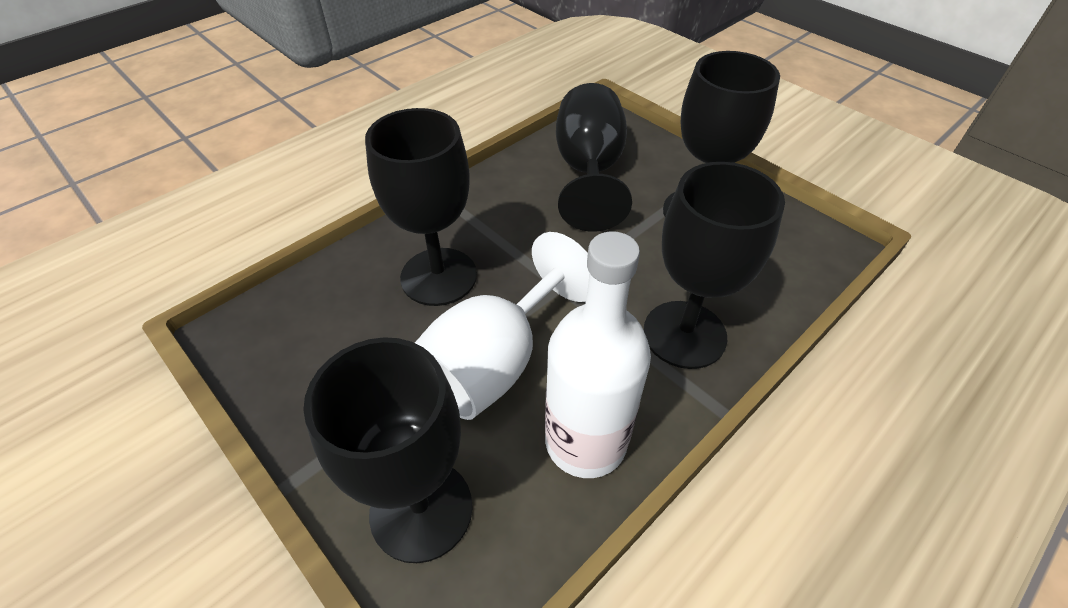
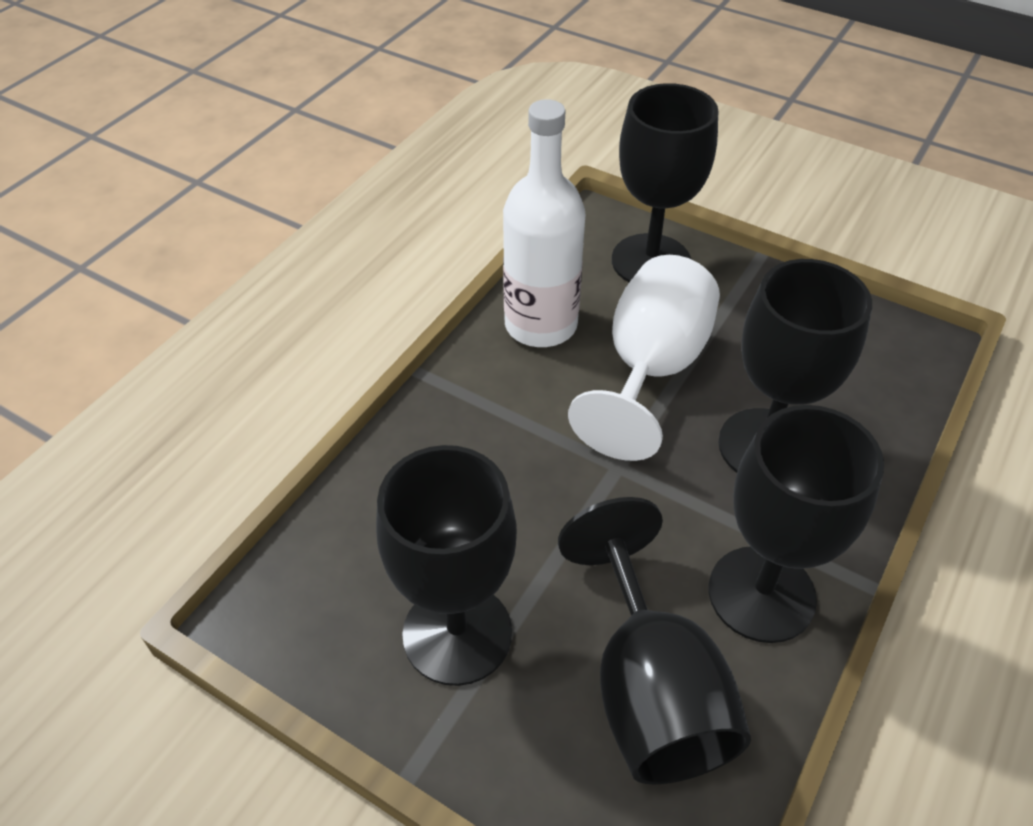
camera: 165 degrees right, 0 degrees up
black goblet [644,162,785,369] -> black goblet moved to [709,405,884,643]

